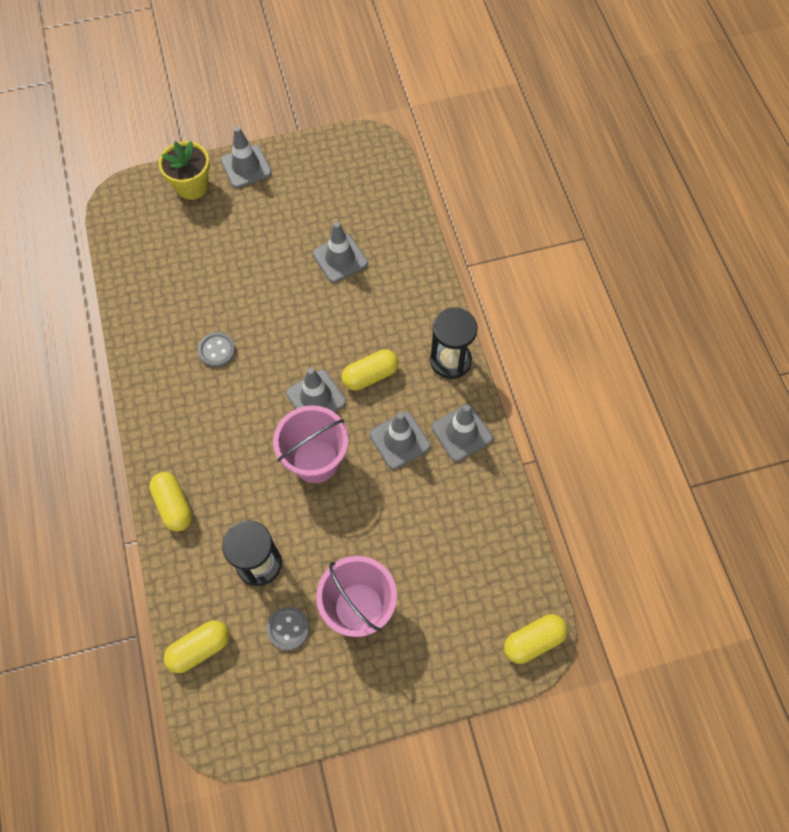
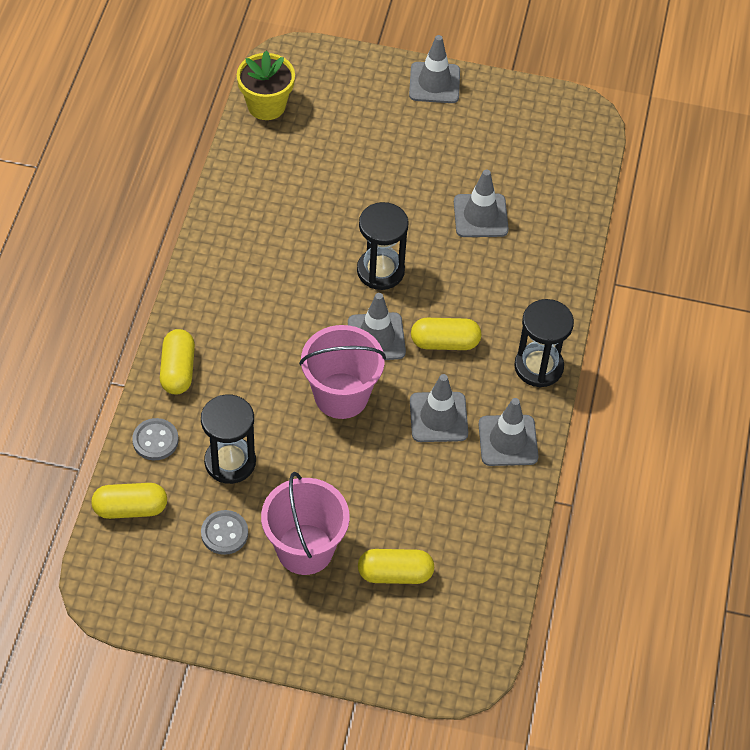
camera: 25 degrees right, 10 degrees down
yellow flower pot [158,141,210,200] -> yellow flower pot moved to [237,51,295,120]
grey button [198,332,236,367] -> grey button moved to [132,418,179,460]
yellow capsule [504,614,568,664] -> yellow capsule moved to [358,549,434,584]
none -> black hourglass [357,202,409,290]

